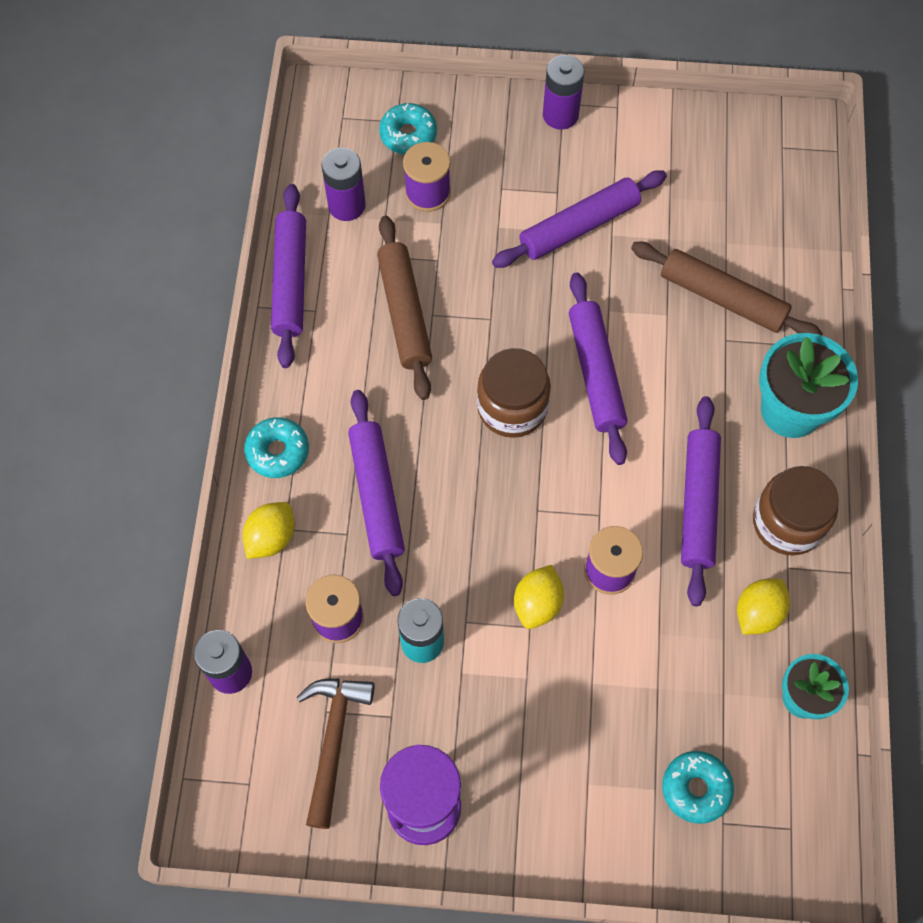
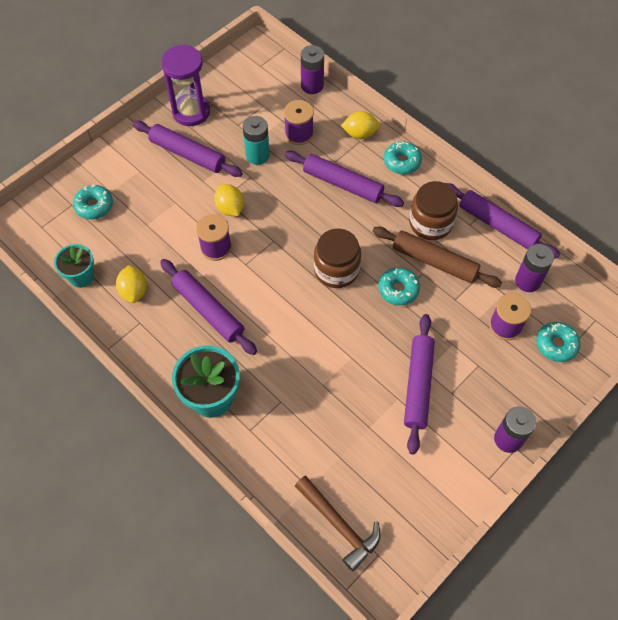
camera: 130 degrees right, 5 degrees down
yellow lemon [243,502,294,559] -> yellow lemon turned 75 degrees counterclockwise [341,111,380,139]
brown hammer [296,678,374,829] -> brown hammer moved to [295,476,380,571]
purple rolling pin [569,272,627,465] -> purple rolling pin moved to [133,121,243,177]
brown rolling pin [631,242,823,335] -> none
brown jar [753,466,839,556] -> brown jar moved to [409,181,458,240]
none -> turquoise donut [378,267,420,306]

